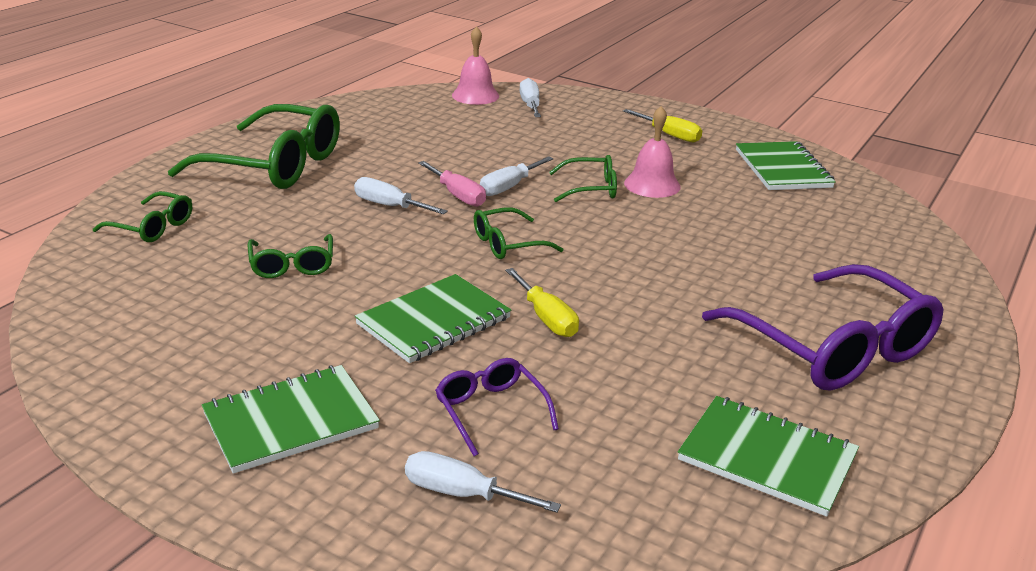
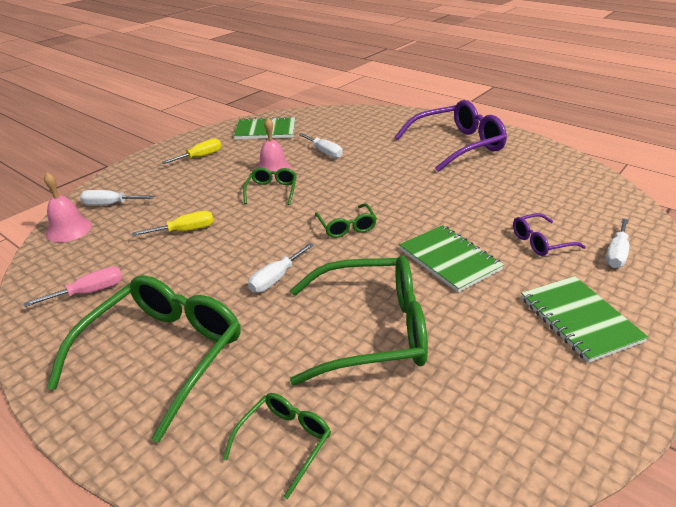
camera: 80 degrees left, 5 degrees up
green glasses [248,234,333,278] -> green glasses [290,256,428,385], size x2.05
pink screwdriver [418,161,486,207] -> pink screwdriver moved to [24,267,123,307]
white screwdriver [480,156,553,196] -> white screwdriver moved to [299,133,342,158]
yellow screwdriver [505,268,579,337] -> yellow screwdriver moved to [132,211,214,236]
green notebook [678,396,859,517] -> none

